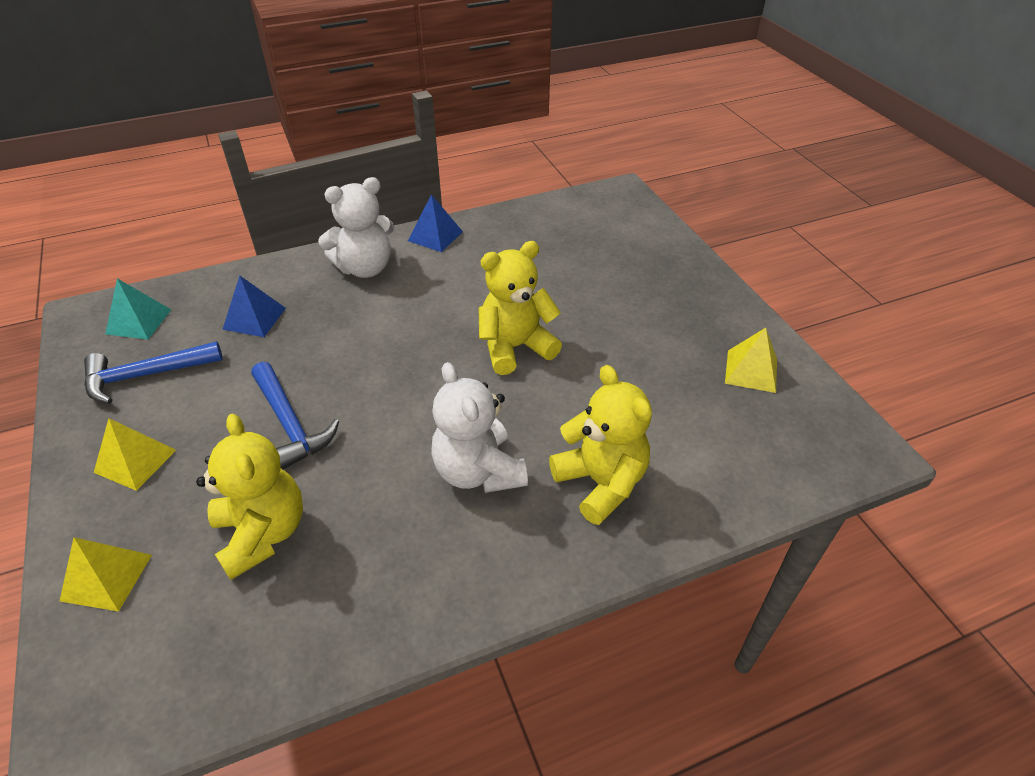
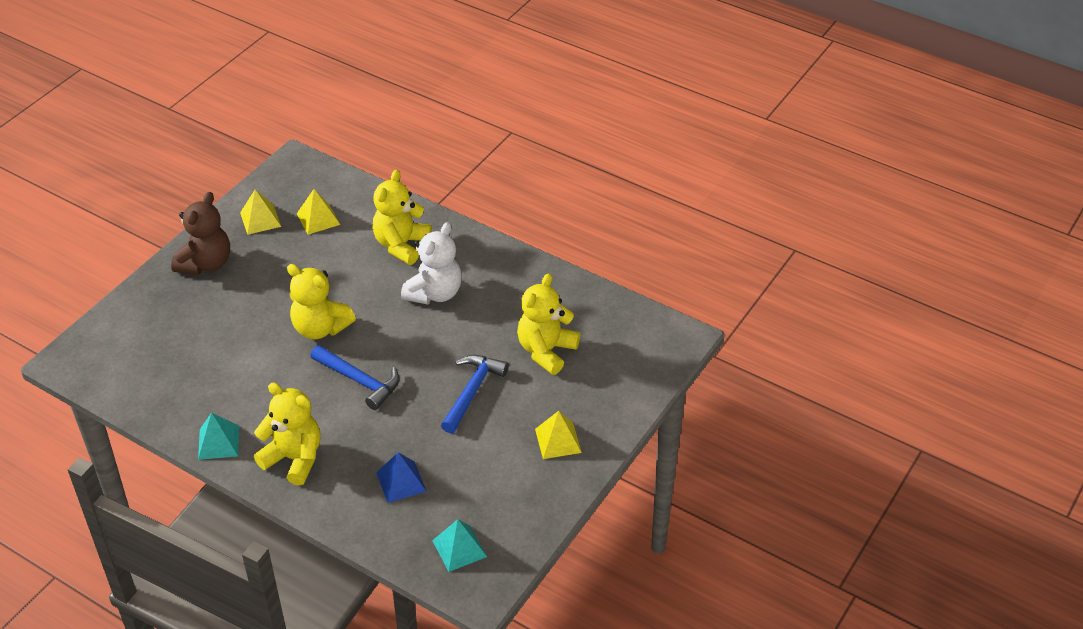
camera: 125 degrees left, 0 degrees up
yellow pyramid [60,537,152,612] -> yellow pyramid moved to [297,189,340,235]
blue hammer [84,341,223,404] -> blue hammer moved to [310,345,399,410]
white teddy bear [318,177,394,278] -> yellow teddy bear [254,382,321,486]
blue pyramid [408,194,463,252] -> turquoise pyramid [198,413,239,460]
none -> brown teddy bear [171,192,230,275]

